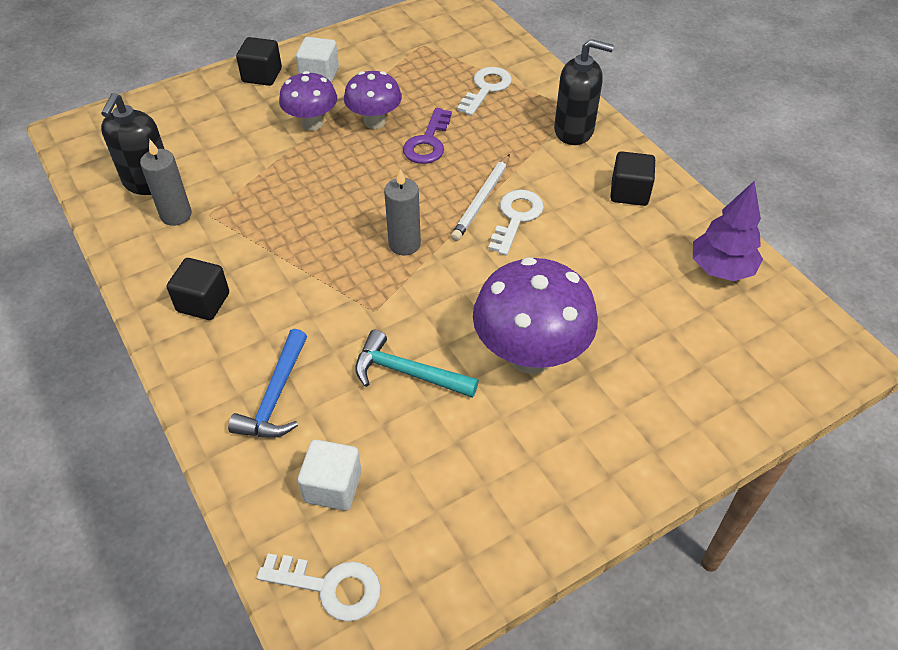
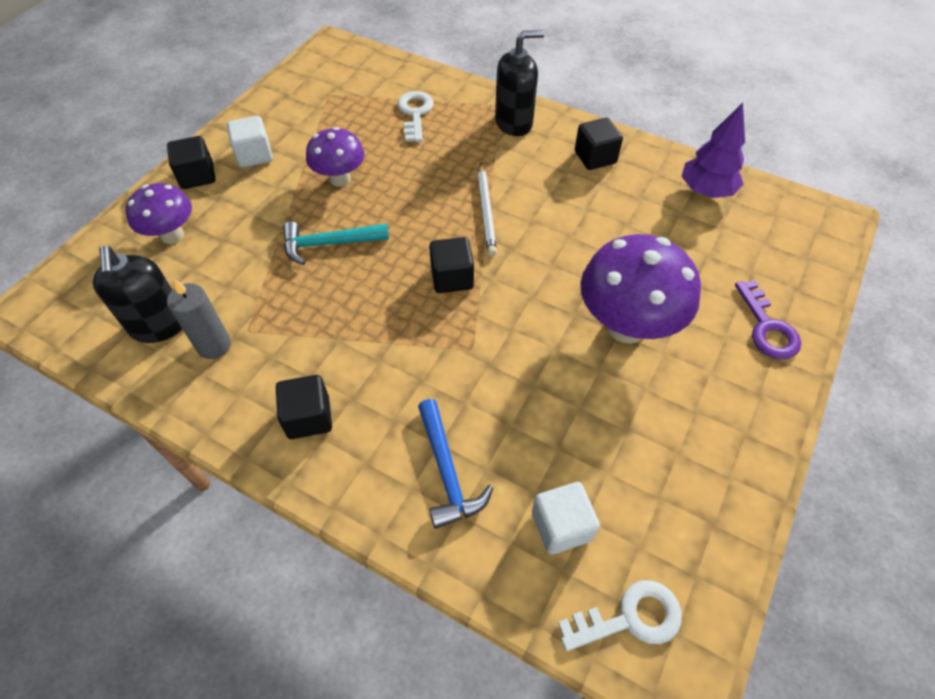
camera: 30 degrees left, 5 degrees up
purple mushroom [279,71,337,131] -> purple mushroom moved to [125,183,192,244]
turquoise hammer [355,330,479,398] -> turquoise hammer moved to [283,221,389,265]
grey candle [384,169,421,255] -> black cube [429,237,474,293]
purple key [403,108,452,164] -> purple key moved to [735,280,801,359]
white key [488,190,544,256] -> none

